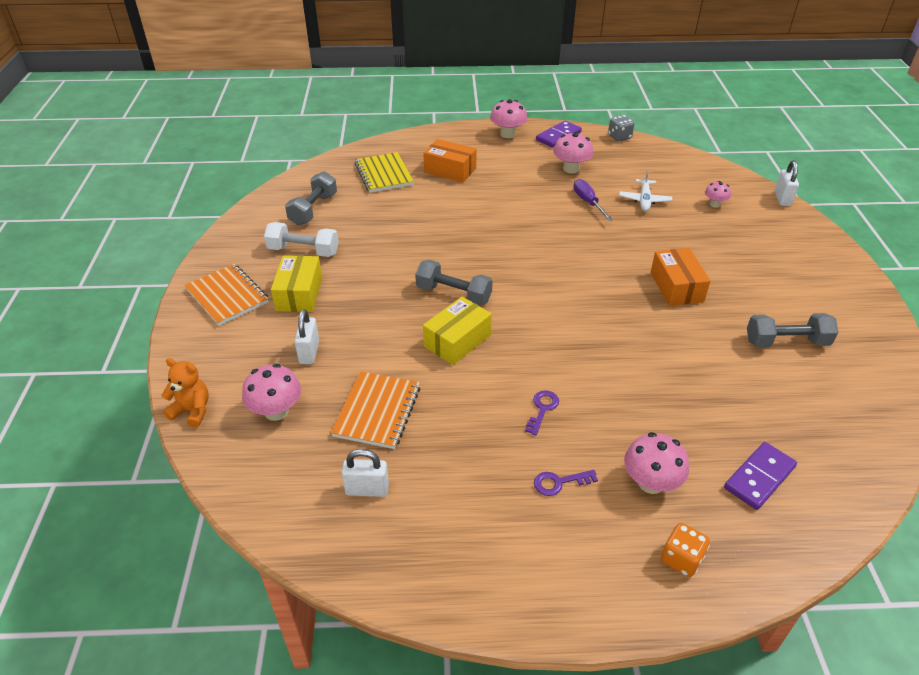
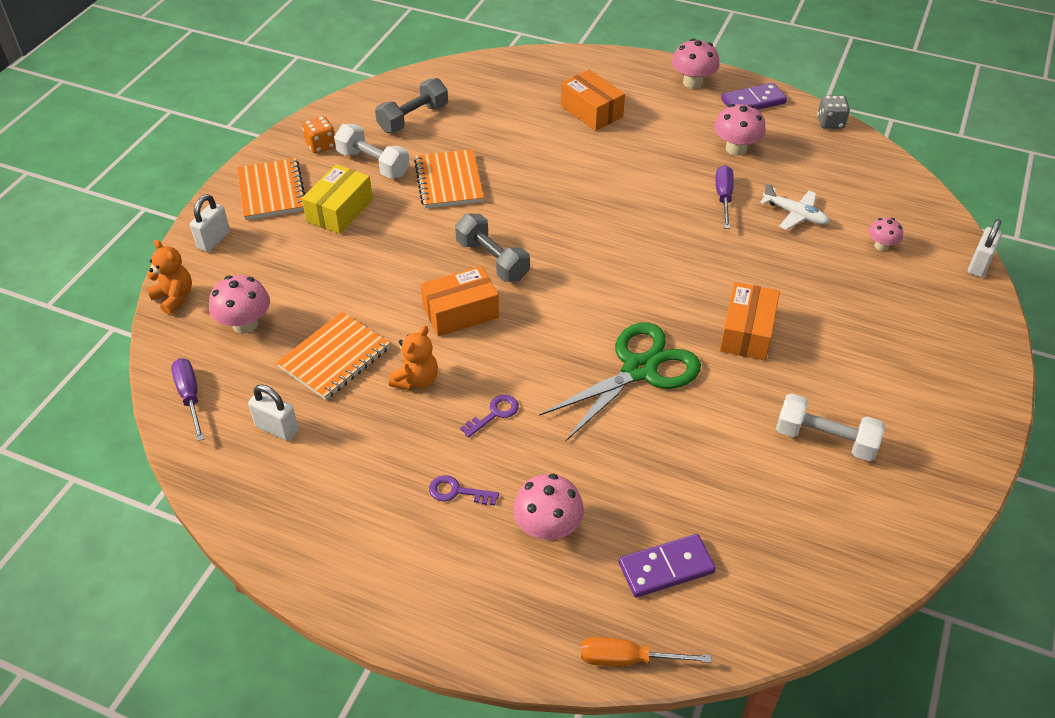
camera: 25 degrees right, 5 degrees up
white padlock [294,309,319,364] -> white padlock moved to [190,194,230,252]
yellow notebook [355,152,414,193] -> none
yellow box [423,297,492,365] -> orange box [421,266,499,337]
white plane [619,170,672,211] -> white plane turned 90 degrees counterclockwise [760,182,830,230]
orange dice [661,523,710,577] -> orange dice moved to [302,116,336,153]
grey dumbbell [747,313,838,348] -> white dumbbell [776,393,885,461]
none -> purple screwdriver [171,358,204,441]
none -> orange teddy bear [389,326,438,390]
none -> orange notebook [414,149,484,208]
none -> green scissors [539,322,701,441]
none -> orange screwdriver [581,637,712,666]

